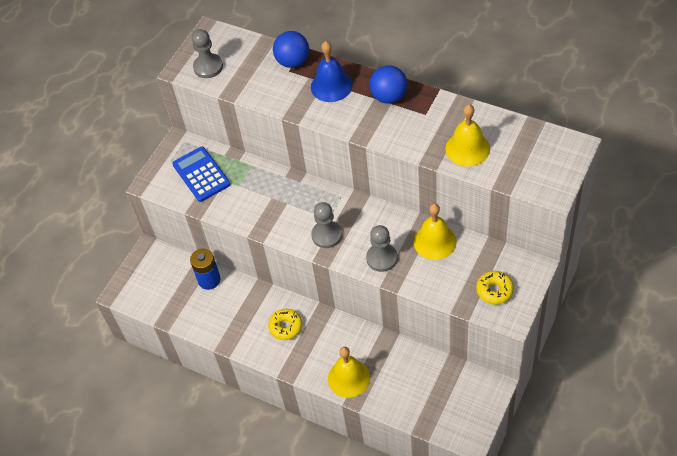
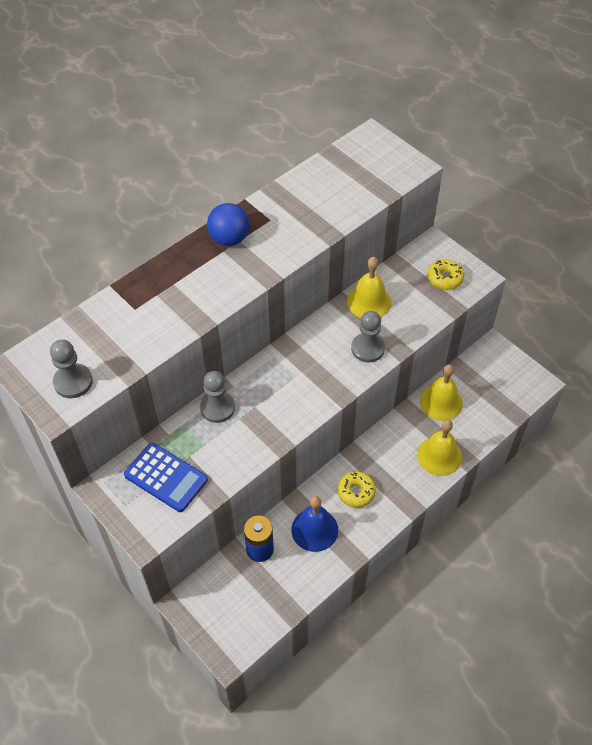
camera: 75 degrees left, 0 degrees up
blue calculator [172,146,230,202] -> blue calculator turned 135 degrees counterclockwise [124,443,208,512]
blue ball [273,31,309,68] -> none
blue bell [311,41,353,102] -> blue bell moved to [291,496,338,552]
grey pawn [311,202,342,248] -> grey pawn moved to [200,371,235,423]
yellow bell [445,104,490,167] -> yellow bell moved to [420,365,463,421]

